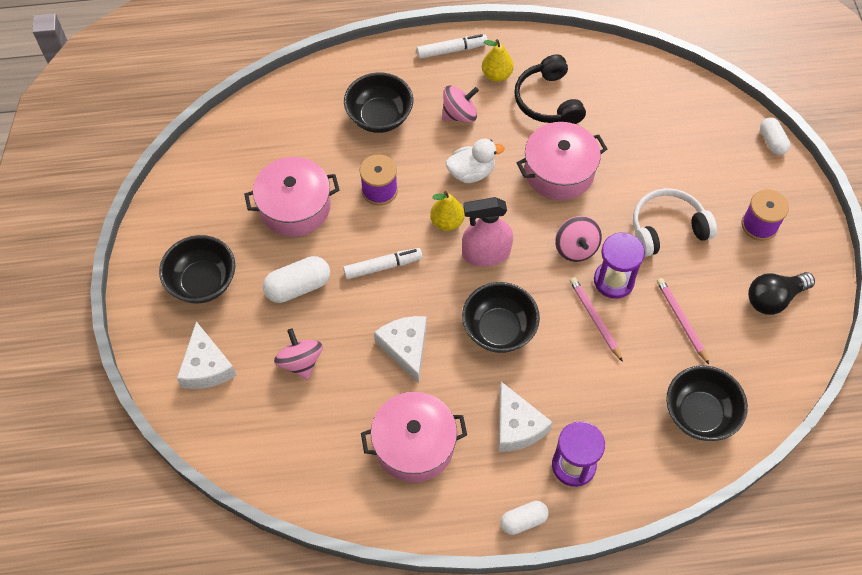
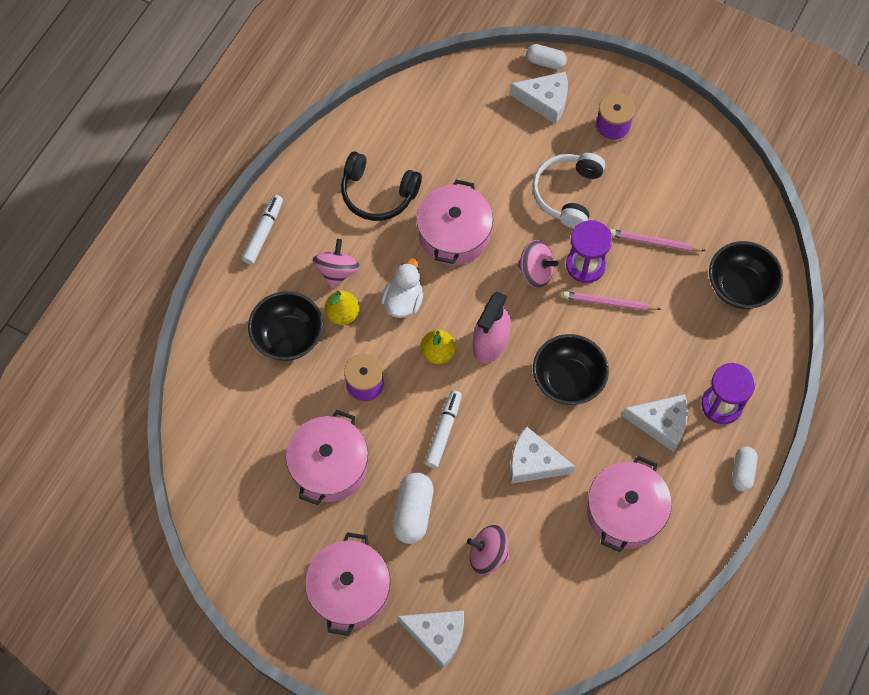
camera: 55 degrees left, 5 degrees up
black bowl [159,235,235,304] -> pink pot [305,532,390,636]
yellow pear [482,39,514,82] -> yellow pear moved to [325,290,360,325]
black light bulb [748,272,815,315] -> none
none -> white cheese [510,72,568,124]

